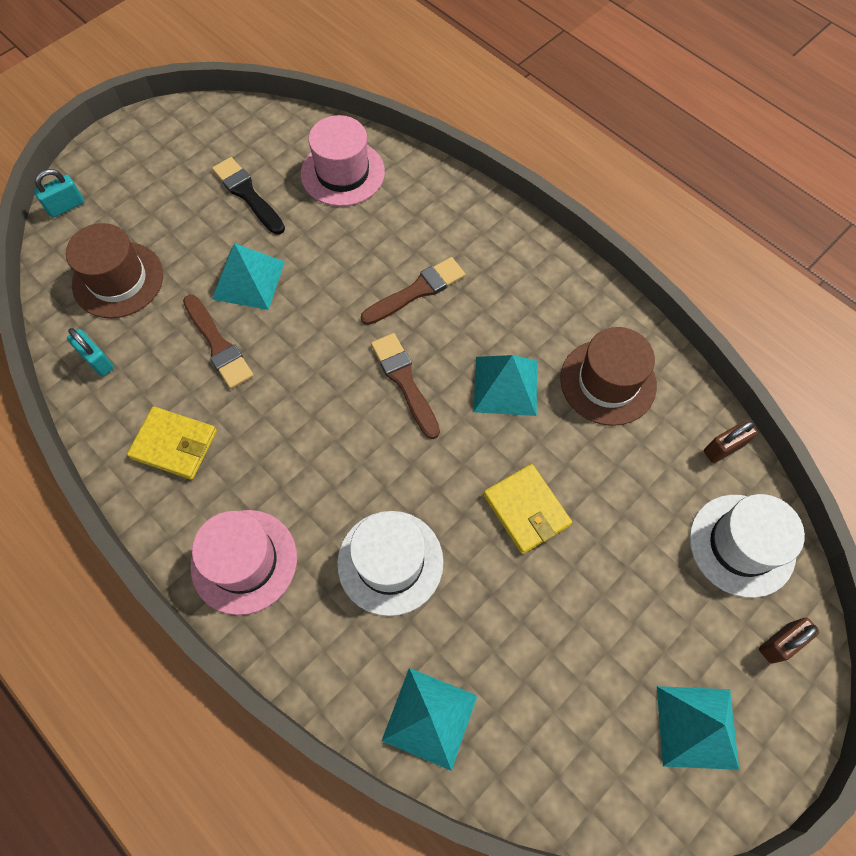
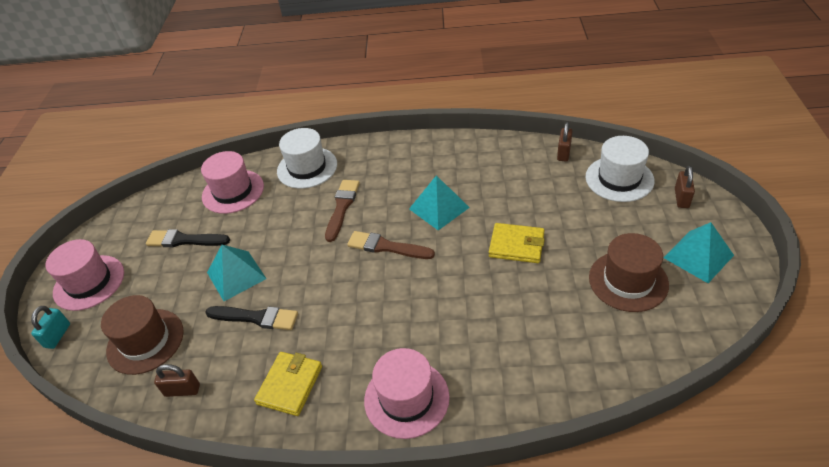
camera: 40 degrees left, 20 degrees down
turquoise padlock [67,328,114,377] -> brown padlock [154,364,200,397]
yellow wallet [127,406,217,480] -> yellow wallet turned 45 degrees counterclockwise [254,352,322,416]
brown brush [183,295,254,389] -> black brush [205,306,298,330]
white hat [337,511,444,616] -> white hat moved to [277,128,337,189]
turquoise pyramid [382,668,477,771] -> none
brown hat [560,327,657,426] -> brown hat moved to [589,233,669,312]
none -> pink hat [46,239,124,311]

